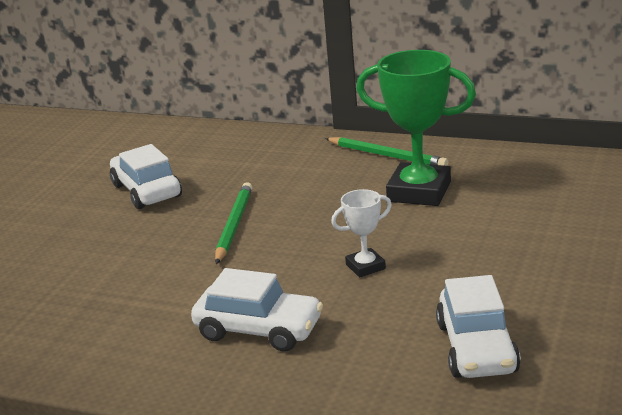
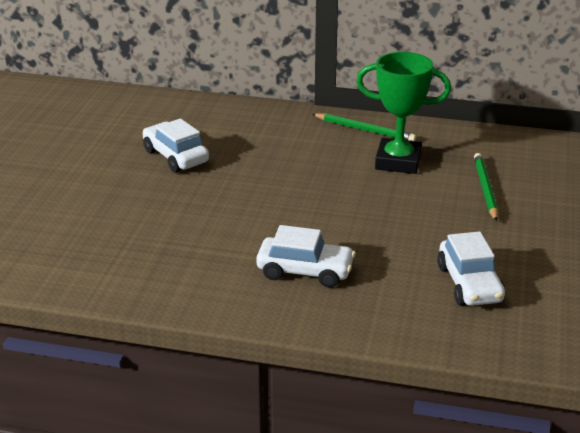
camera: 10 degrees left, 5 degrees up
green pencil [215,182,252,264] -> green pencil moved to [474,153,498,222]
white trophy [331,189,392,278] -> none

